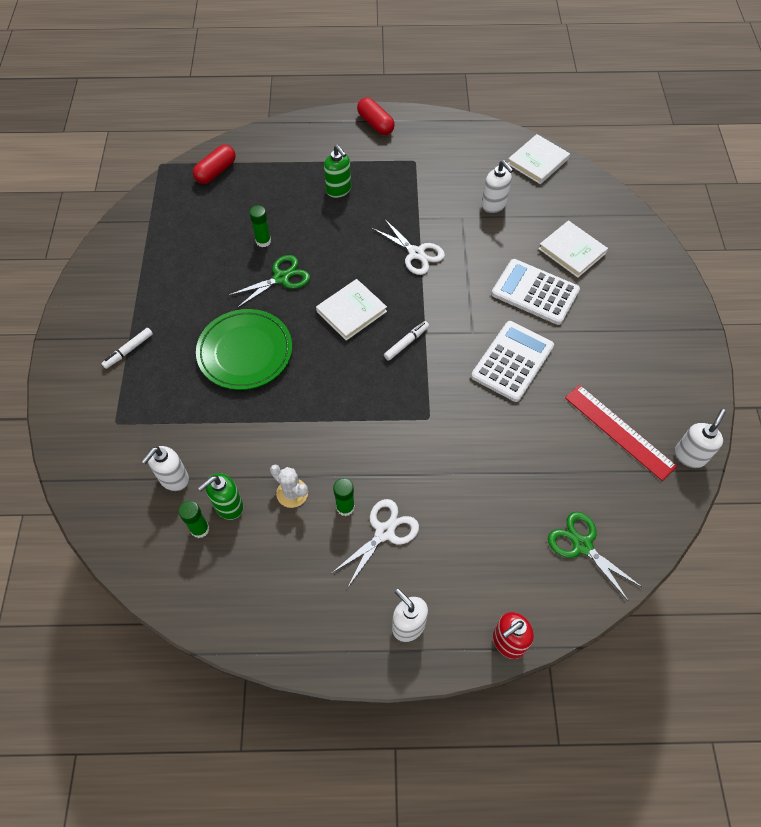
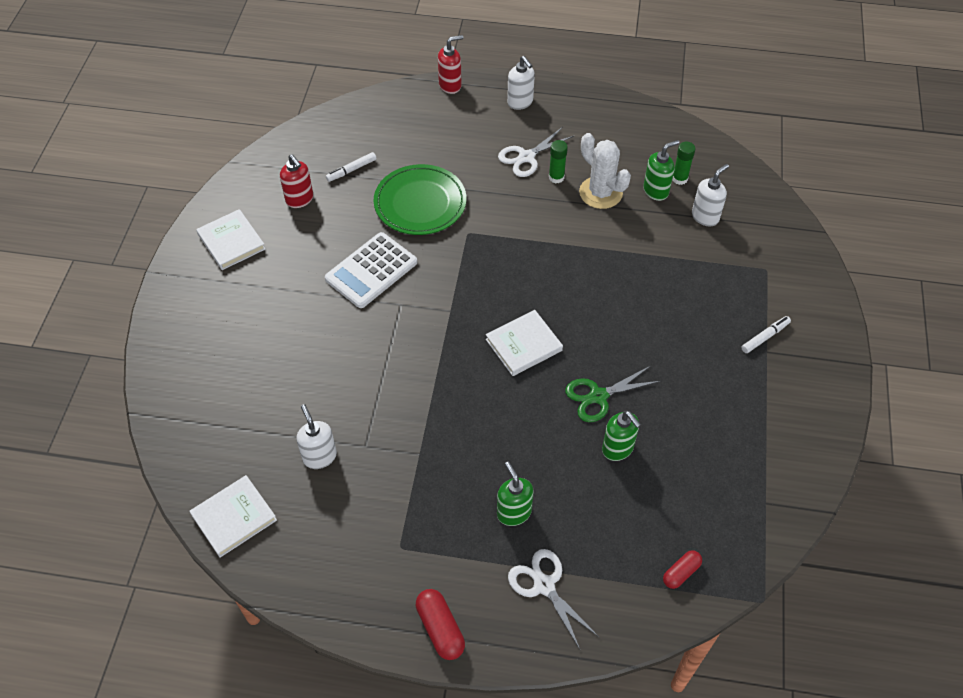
camera: 170 degrees left, 5 degrees down
red capsule [193,145,236,184] -> red capsule [663,550,702,589], size x0.66
green plate [196,309,292,390] -> green plate moved to [374,164,466,235]
green glue stick [249,205,271,247] -> green soap dispenser [602,411,641,461]
white cactus [270,464,308,508] -> white cactus [579,133,631,209], size x1.58
white scissors [372,218,445,275] -> white scissors moved to [508,549,599,649]
white marker [384,321,429,361] -> white marker moved to [326,152,377,182]
white calculator [492,259,580,325] -> none
white book [539,220,608,278] -> white book moved to [196,209,265,270]
green scissors [548,512,643,602] -> none
red ruler [565,385,677,481] -> red soap dispenser [280,154,313,208]
white soap dispenser [675,409,726,468] -> none

